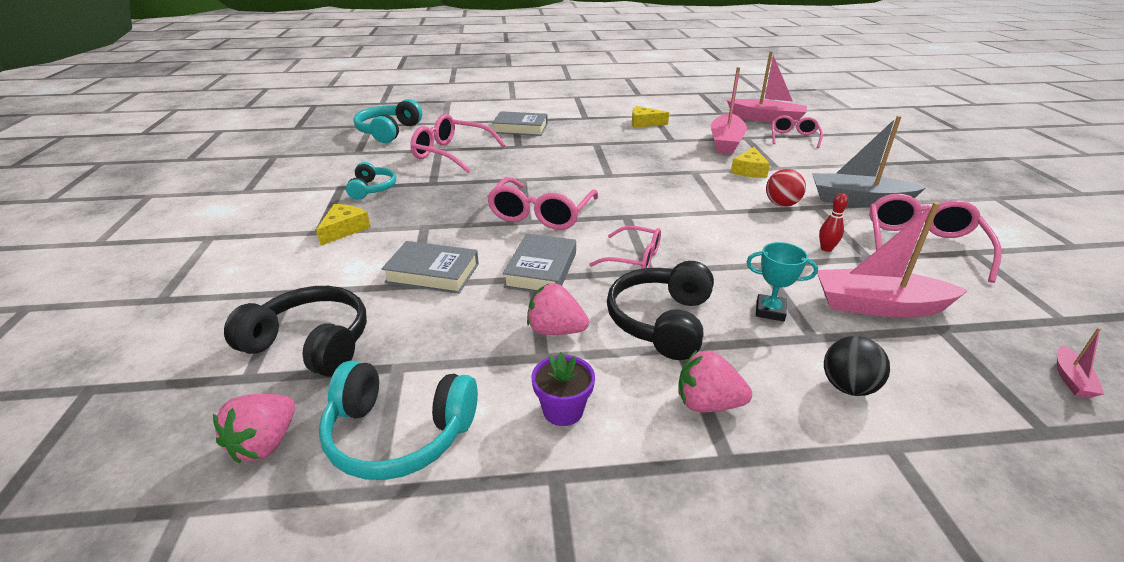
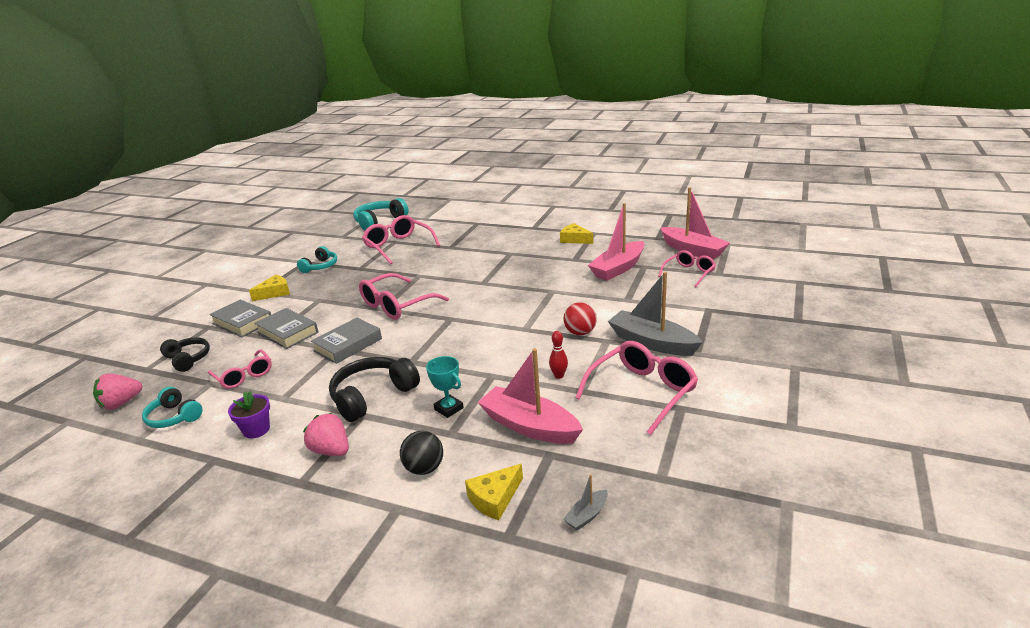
camera: 30 degrees right, 5 degrees down
black headphones [224,286,367,377] -> black headphones [160,337,210,372], size x0.64
turquoise headphones [319,361,478,480] -> turquoise headphones [142,387,203,428], size x0.64
grey book [492,111,548,136] -> grey book moved to [209,300,271,337]
pink strawberry [527,283,589,335] -> none
pink glasses [589,226,661,269] -> pink glasses moved to [208,349,272,389]
yellow cheese [731,147,770,178] -> yellow cheese moved to [465,464,523,520]
pink boat [1057,328,1104,398] -> grey boat [563,474,608,531]

